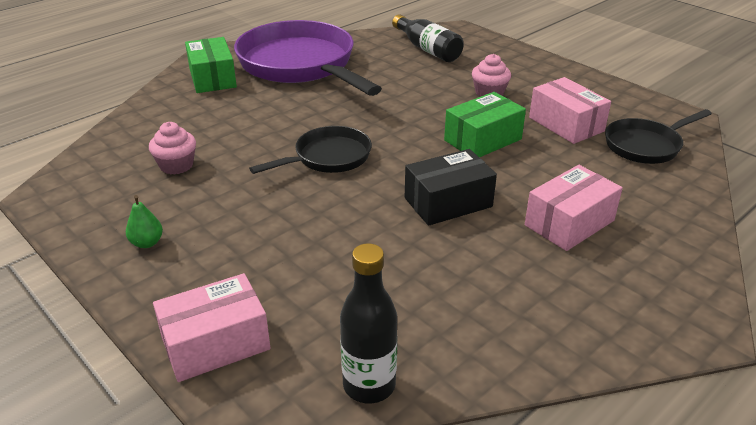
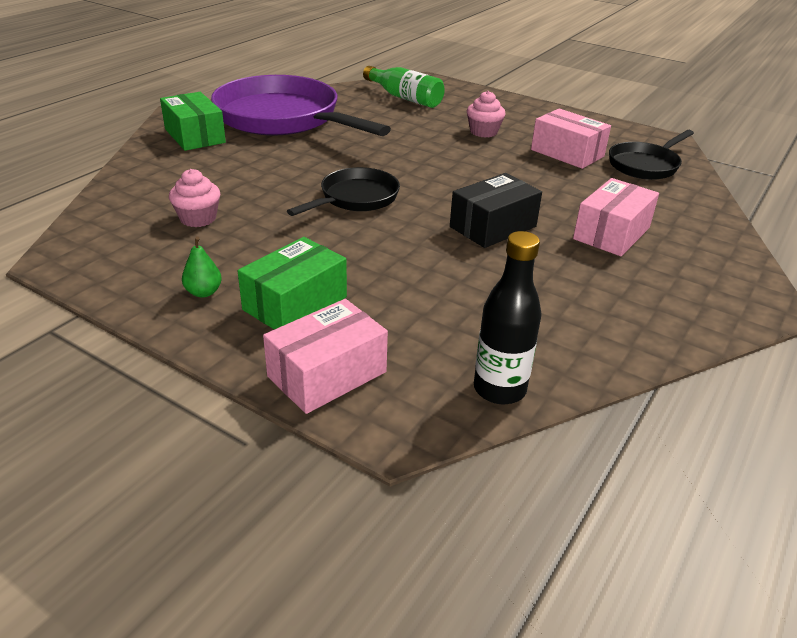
camera: 15 degrees left, 0 degrees up
black bottle [392,15,464,62] -> green bottle [363,66,445,108]
green box [444,92,526,157] -> green box moved to [238,237,347,330]

